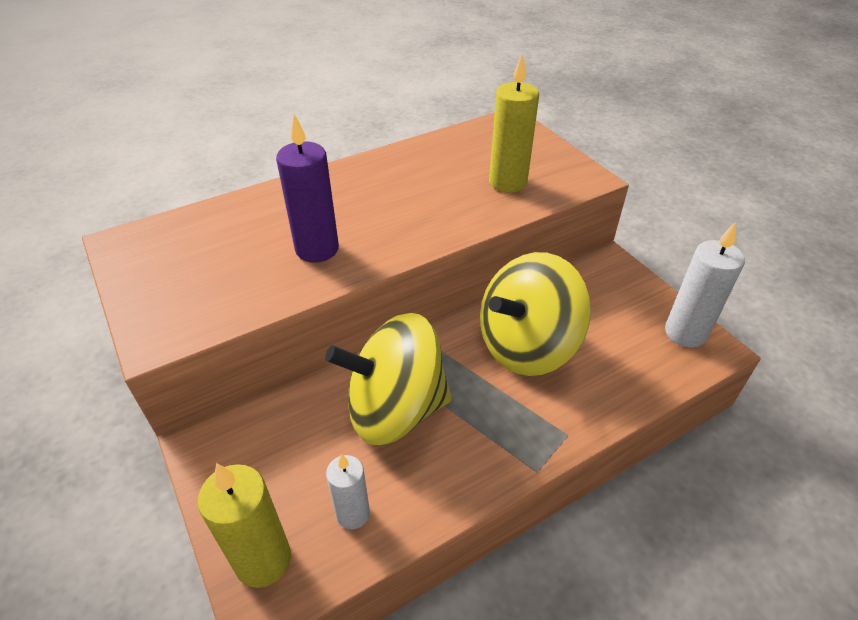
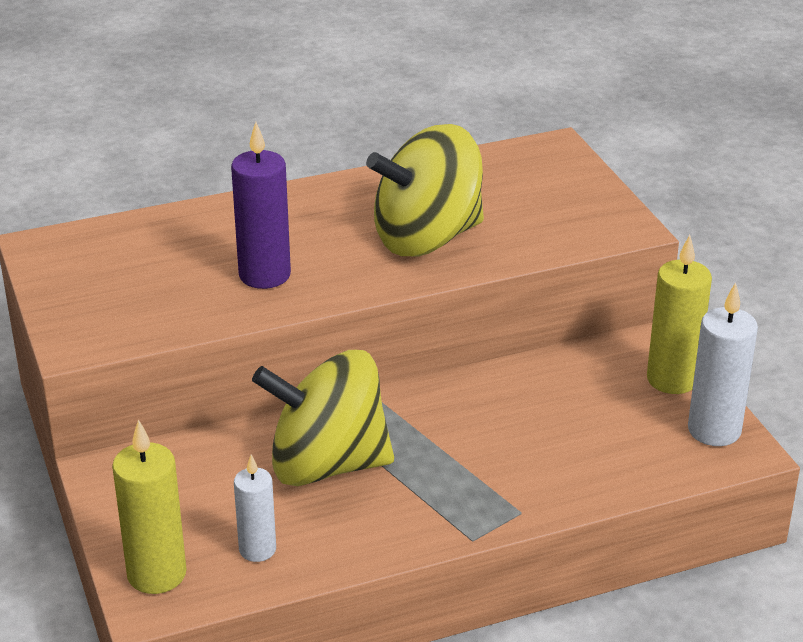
camera: 10 degrees right, 10 degrees down
yellow spinning top [480,252,591,376] -> yellow spinning top moved to [366,124,484,256]
yellow candle [489,55,539,193] -> yellow candle moved to [647,235,712,394]

